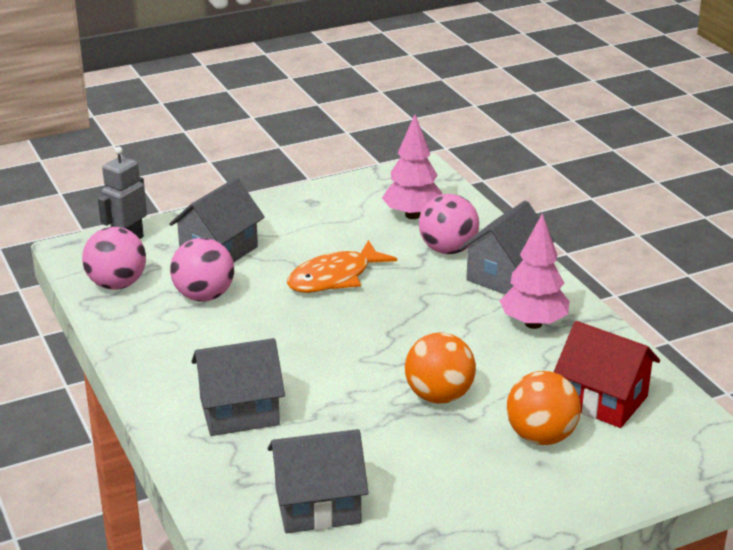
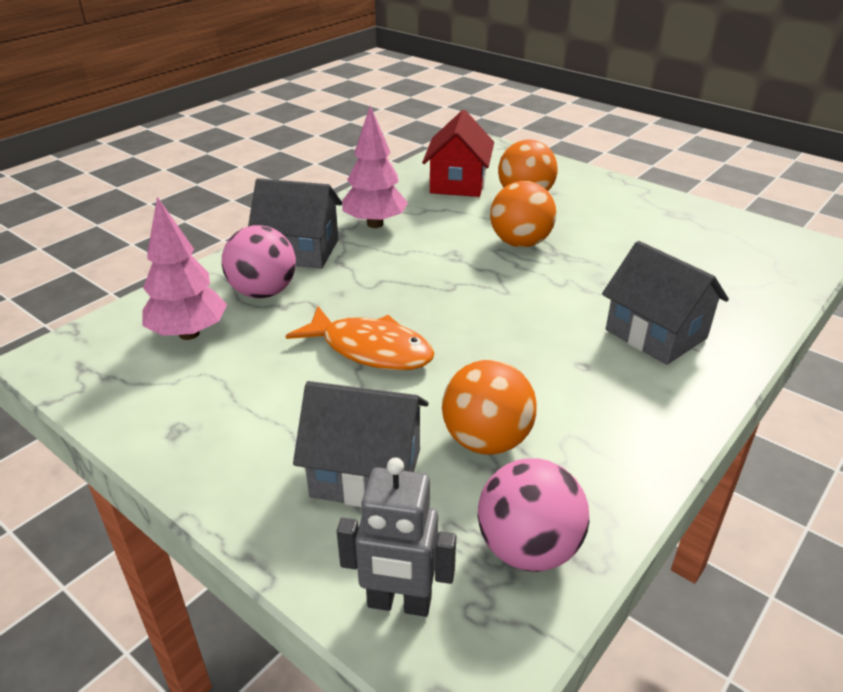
camera: 115 degrees left, 5 degrees up
pink ball [170,238,234,301] -> orange ball [442,360,537,455]
grey house [267,429,368,533] -> none

